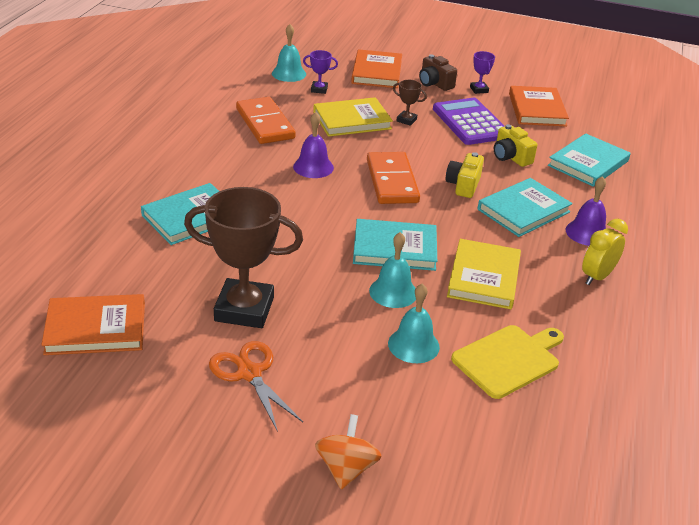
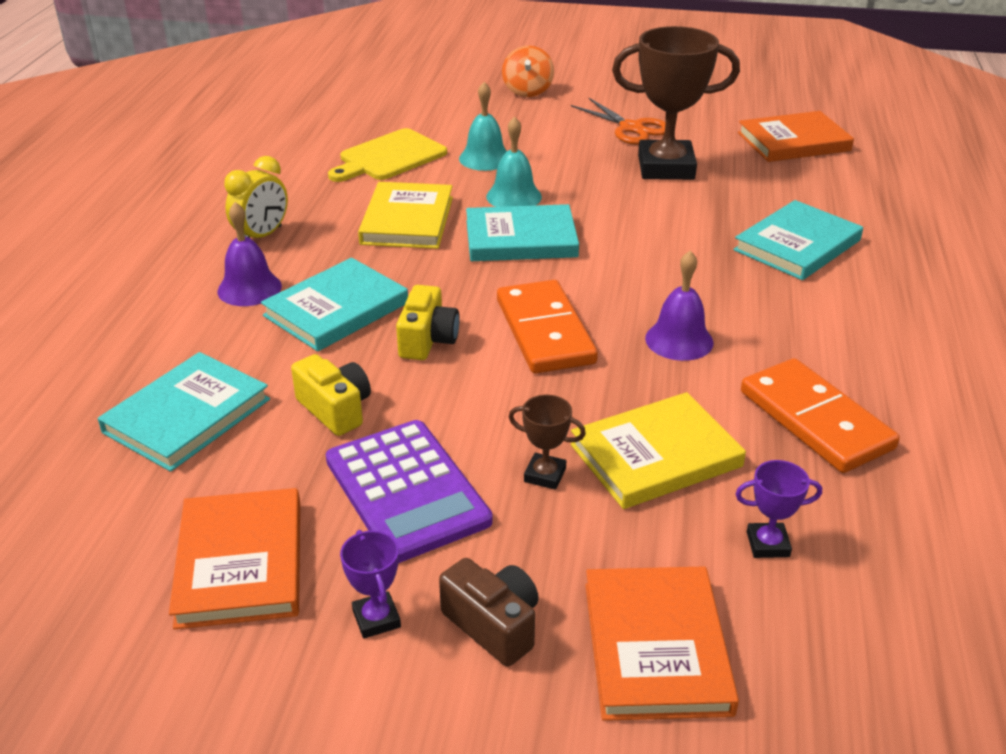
camera: 175 degrees right, 0 degrees up
turquoise bell [272,24,306,82] -> none

